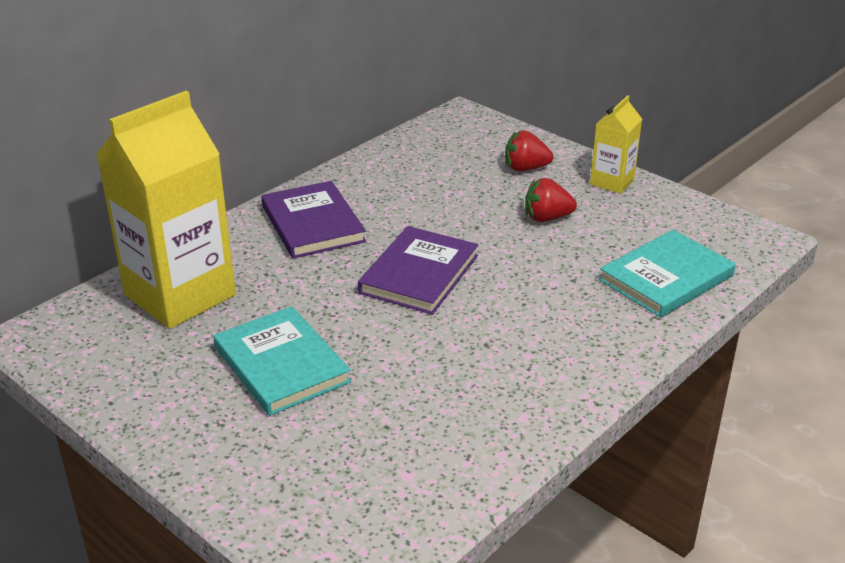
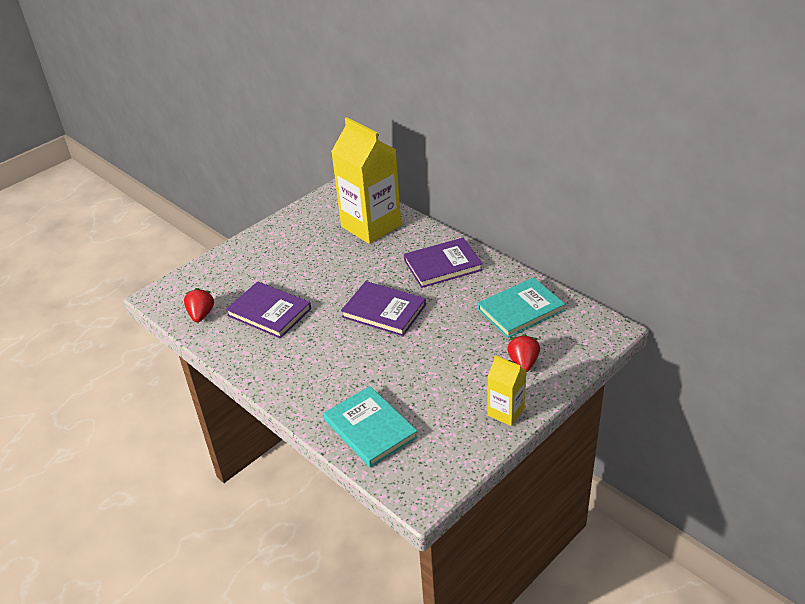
camera: 95 degrees right, 5 degrees up
turquoise book [213,306,351,416] -> turquoise book moved to [478,277,565,338]
red strawberry [525,178,577,222] -> red strawberry moved to [184,288,214,323]
none -> purple book [226,281,311,338]

